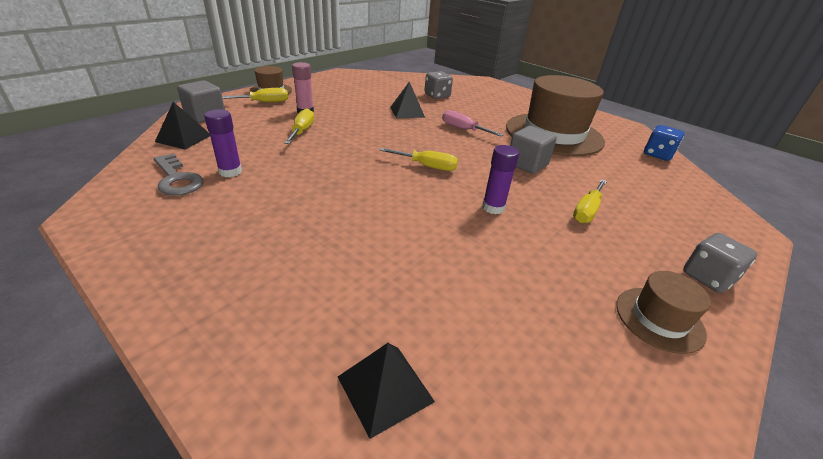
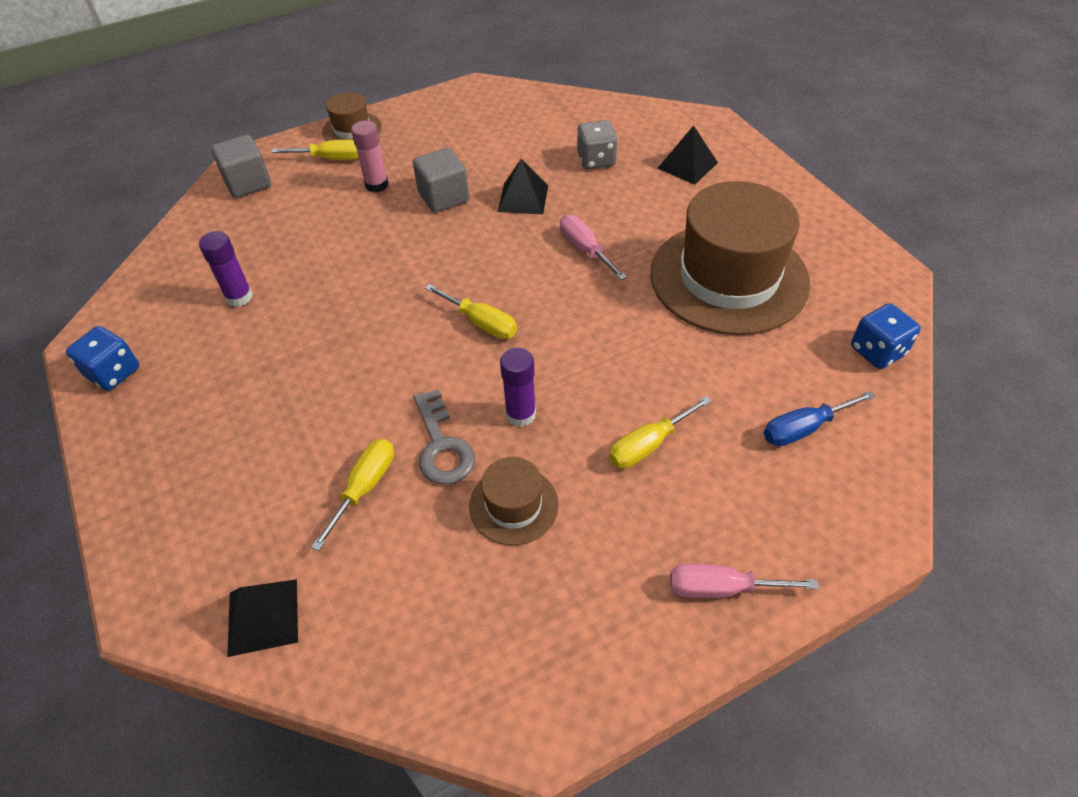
camera: 25 degrees right, 15 degrees up
grey key [154,153,204,196] -> grey key moved to [413,389,475,485]
black pyramid [155,102,210,150] -> black pyramid moved to [657,125,718,185]
yellow screwdriver [284,109,314,144] -> yellow screwdriver moved to [311,439,394,551]
grey cube [510,126,557,174] -> grey cube moved to [413,148,469,213]
brown hat [616,271,711,354] -> brown hat moved to [469,457,559,545]
grey dice [683,233,757,293] -> pink screwdriver [670,564,819,598]
none -> blue dice [66,326,139,391]
none -> blue screwdriver [764,391,876,446]

